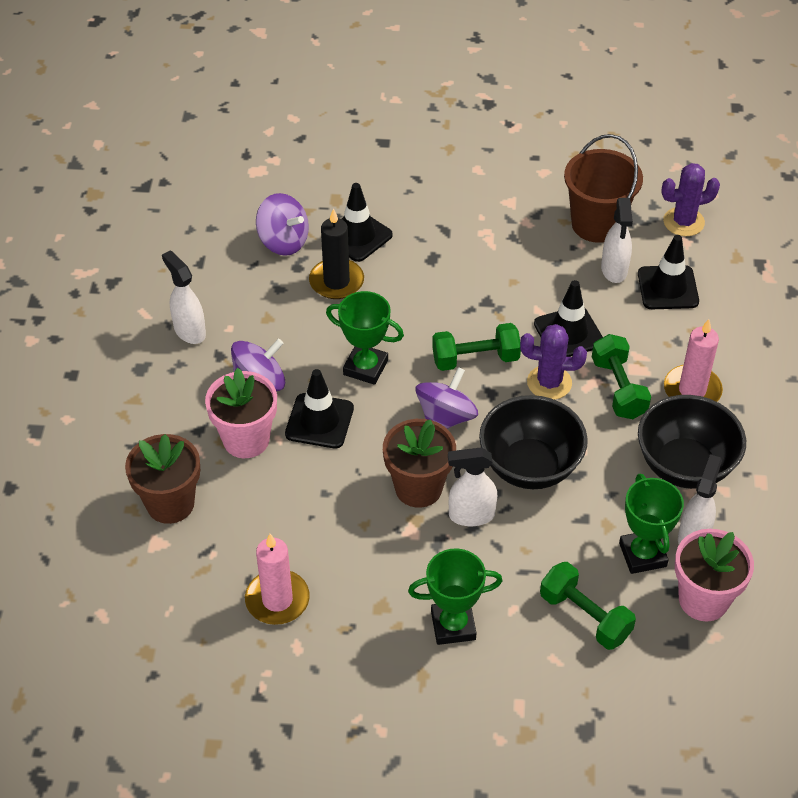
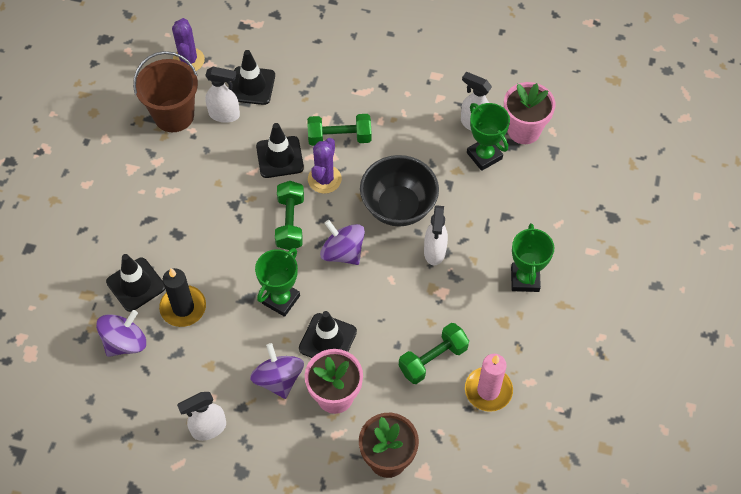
camera: 80 degrees left, 10 degrees up
brown flower pot [383,419,456,508] -> none
green dumbbell [540,562,636,650] -> green dumbbell moved to [399,323,469,384]
green trophy [619,474,684,574] -> green trophy turned 60 degrees clockwise [467,103,510,171]
black bowl [638,395,746,489] -> none
pink candle [664,319,723,402] -> none

